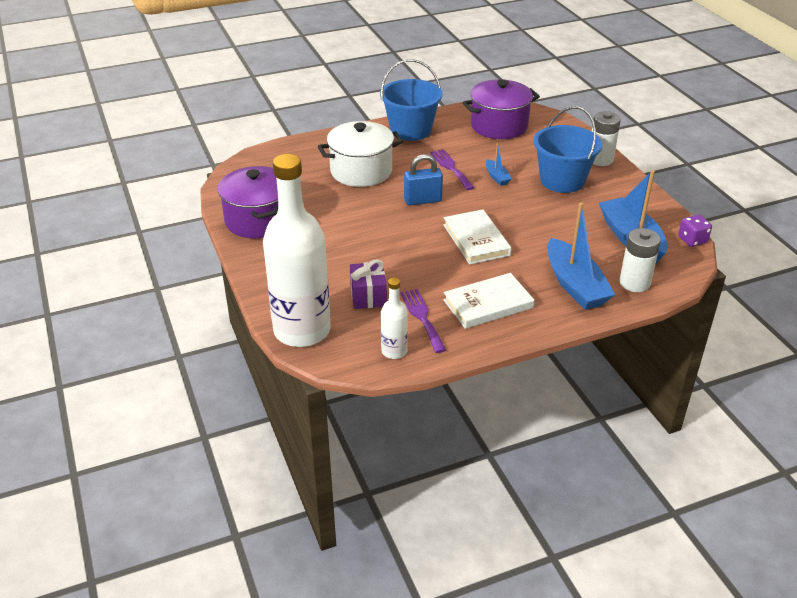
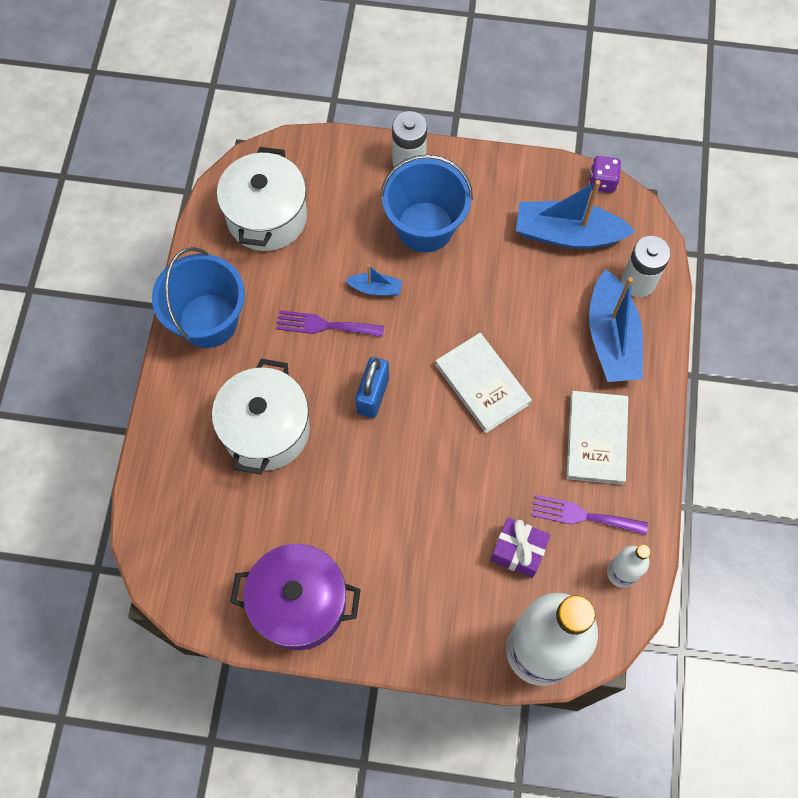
camera: 60 degrees left, 30 degrees up
white book [443,209,512,265] -> white book turned 45 degrees clockwise [435,333,532,433]
purple pot [462,79,540,139] -> white pot [217,147,307,251]
blue boat [547,203,615,310] -> blue boat turned 75 degrees clockwise [589,270,643,382]

